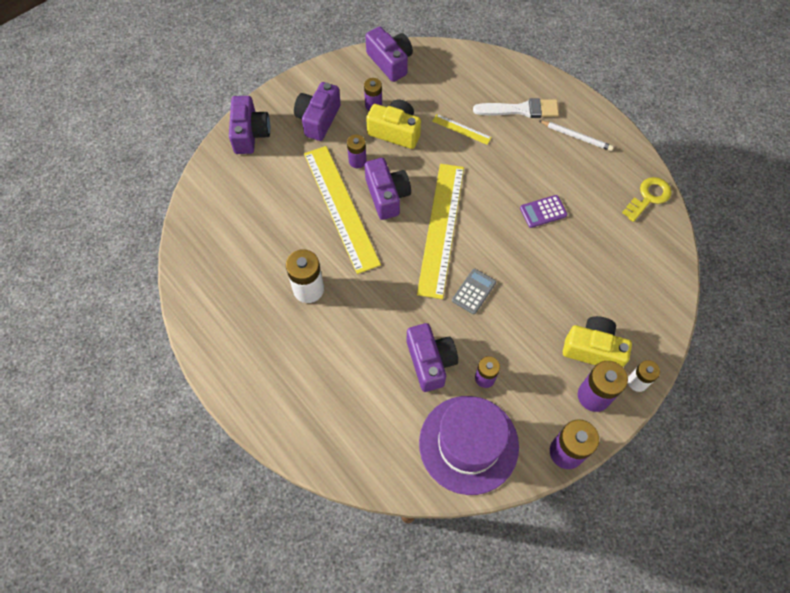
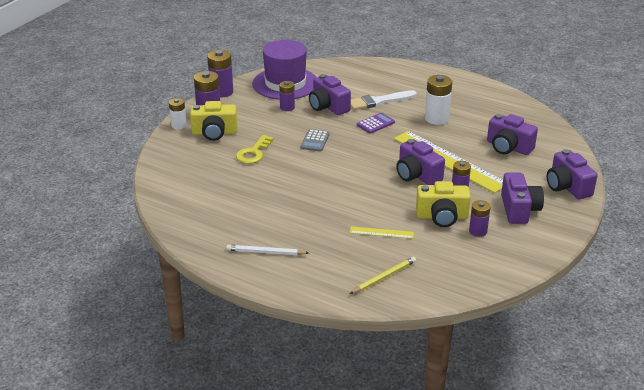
camera: 160 degrees right, 30 degrees down
purple camera [366,27,413,82] -> purple camera moved to [487,114,538,155]
yellow ruler [417,164,464,299] -> none
white brush [473,98,559,118] -> white brush moved to [351,90,417,110]
purple calculator [520,195,567,228] -> purple calculator moved to [357,113,395,134]
yellow key [622,177,671,222] -> yellow key moved to [236,135,274,164]
none -> yellow pencil [350,257,416,294]

